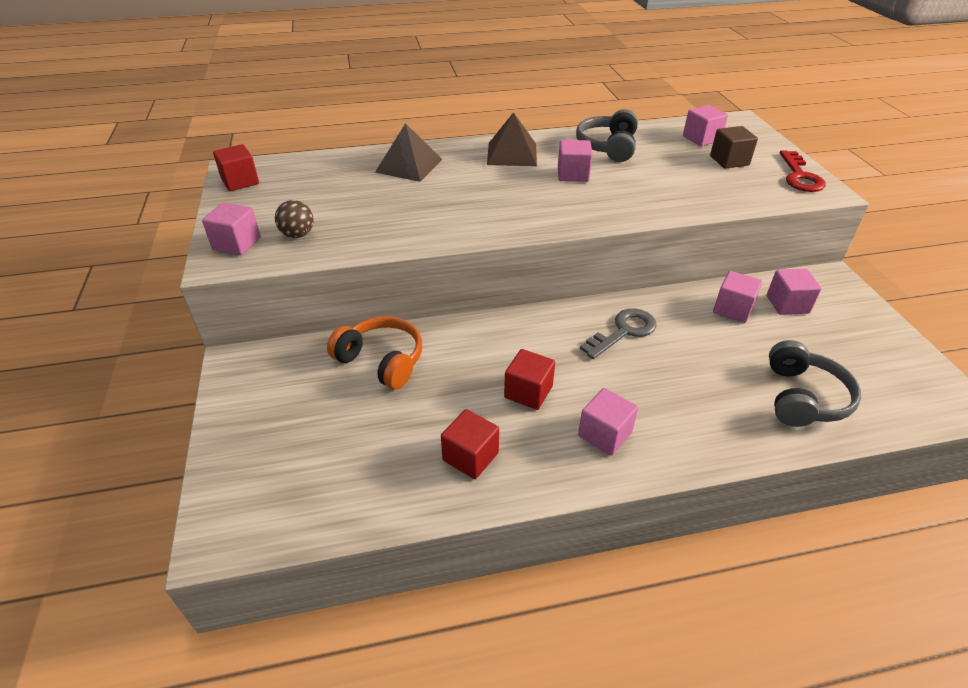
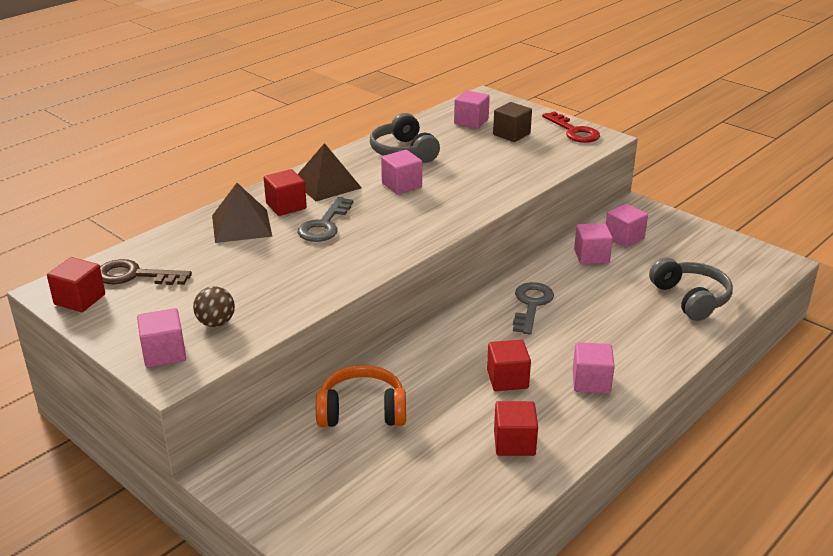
camera: 35 degrees left, 10 degrees down
none -> brown key [100,259,192,285]
none -> red cube [264,169,307,216]
none -> grey key [298,197,353,242]

